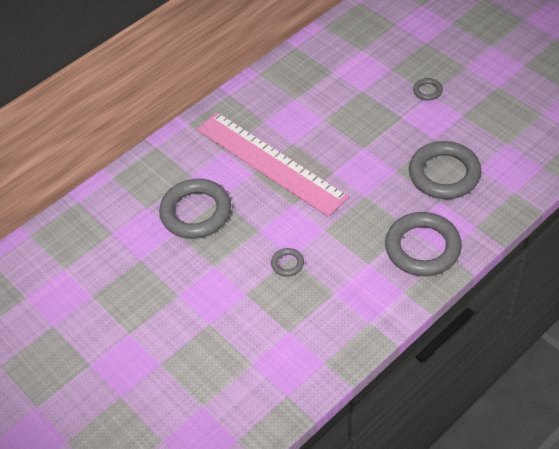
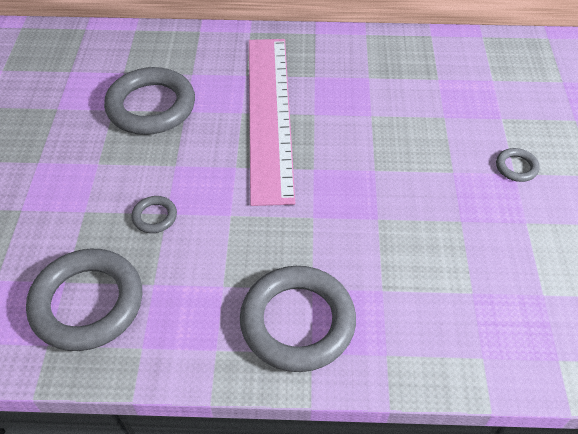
camera: 40 degrees right, 0 degrees up
grey ring [409,141,482,199] -> grey ring moved to [26,249,142,351]

